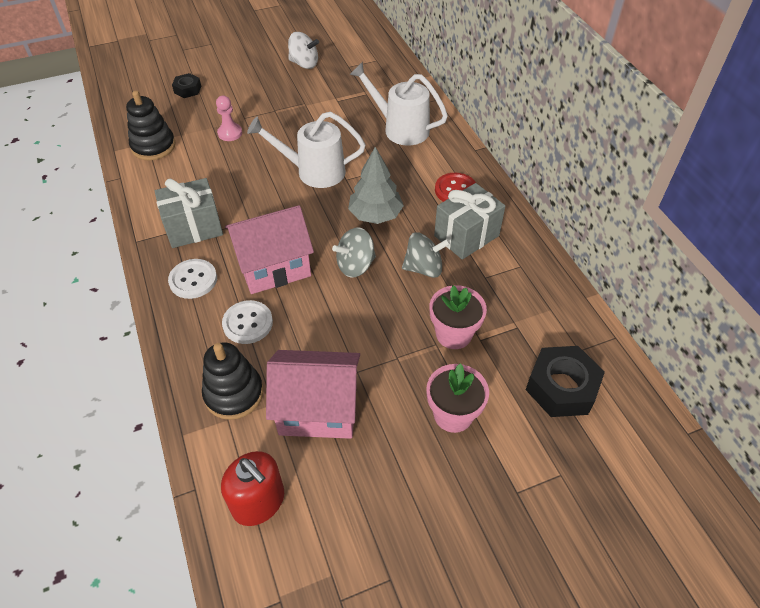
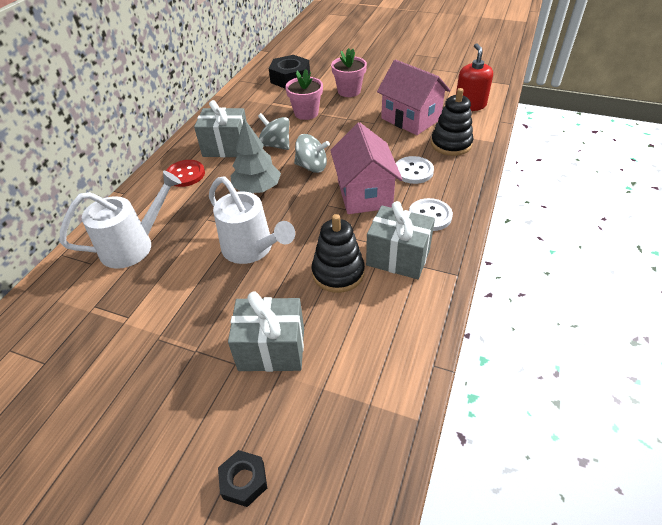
camera: 135 degrees left, 5 degrees down
black stacking toy [126,91,175,160] -> black stacking toy moved to [312,214,365,293]
pink pawn [216,96,242,141] -> grey gift [228,291,304,372]
pink house [225,205,314,294] -> pink house turned 60 degrees clockwise [330,122,403,214]
white spinning top [288,32,319,69] -> none
white watering can [349,62,448,146] -> white watering can turned 105 degrees counterclockwise [60,171,181,269]

